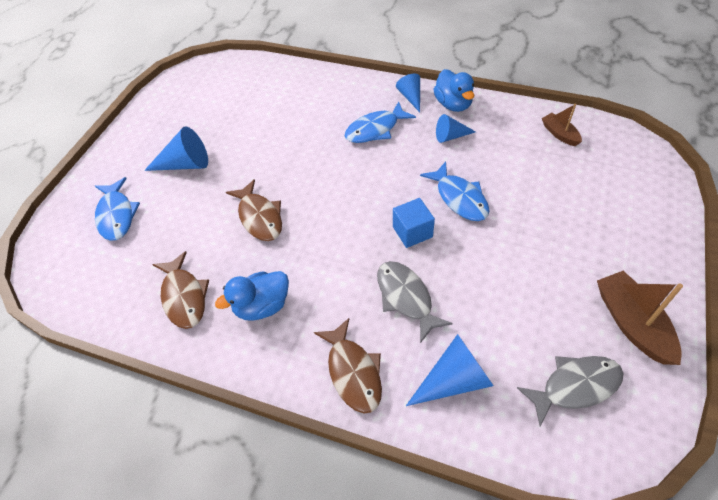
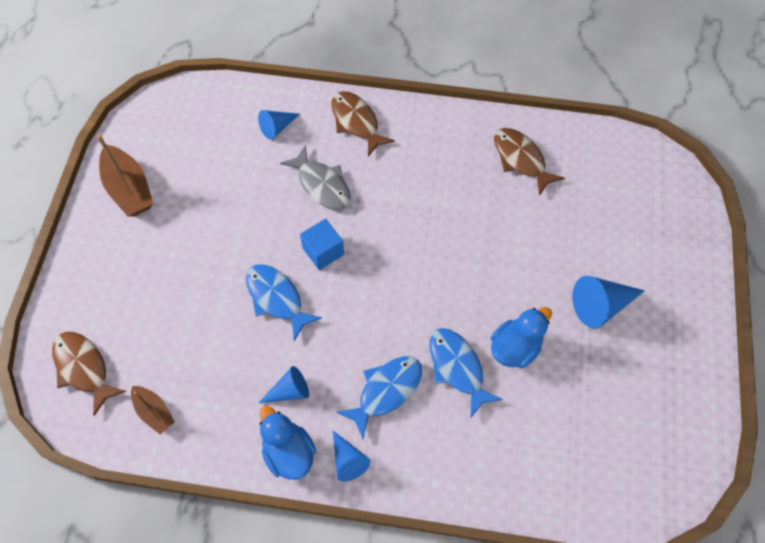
camera: 165 degrees right, 10 degrees up
blue fish [95,177,140,241] -> blue fish moved to [429,328,503,418]
blue duck [215,271,289,321] -> blue duck moved to [491,307,552,368]
brown fish [226,179,282,241] -> brown fish moved to [52,332,127,416]
blue cone [406,334,493,406] -> blue cone [258,110,300,139], size x0.64
grey fish [517,356,623,426] -> none

